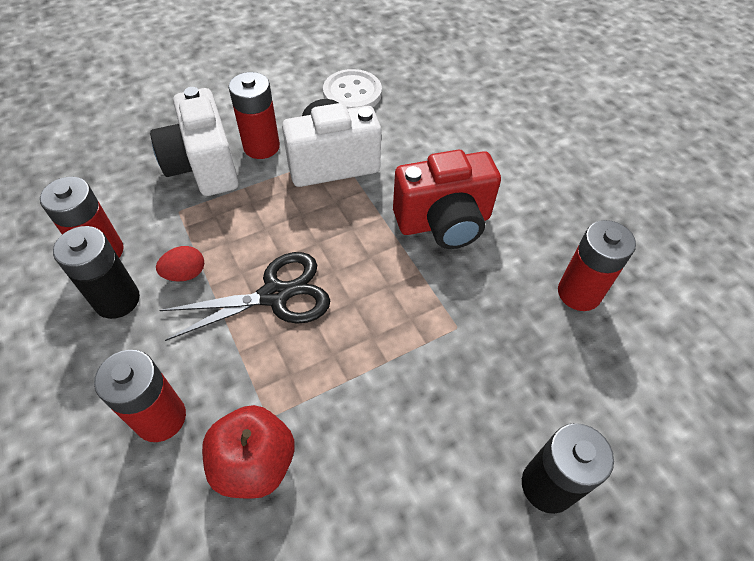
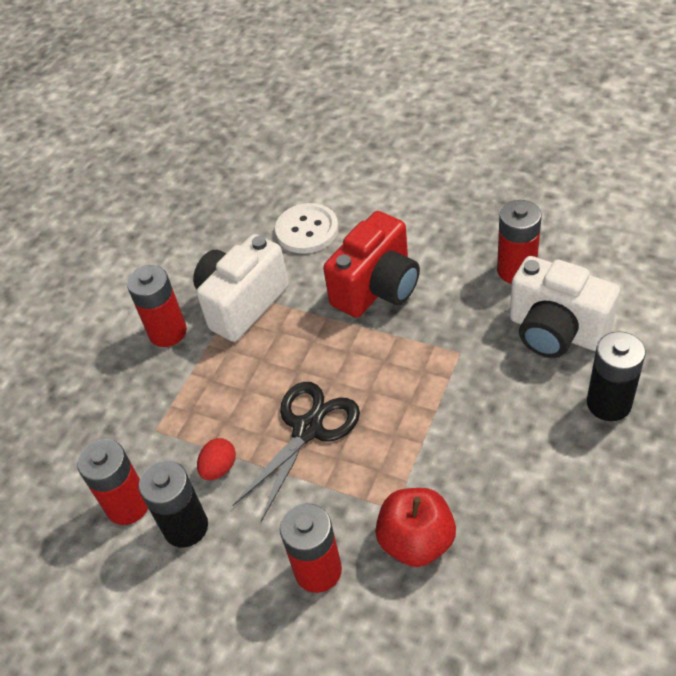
camera: 30 degrees left, 5 degrees down
white camera [150,87,239,196] -> white camera moved to [510,256,620,358]
white button [323,69,382,109] -> white button moved to [275,203,339,254]

